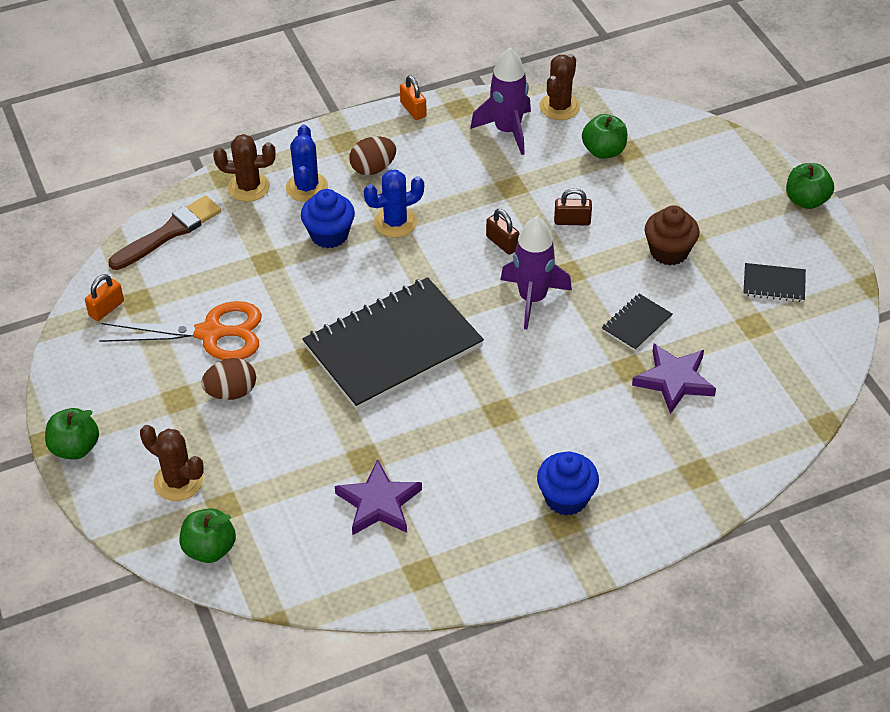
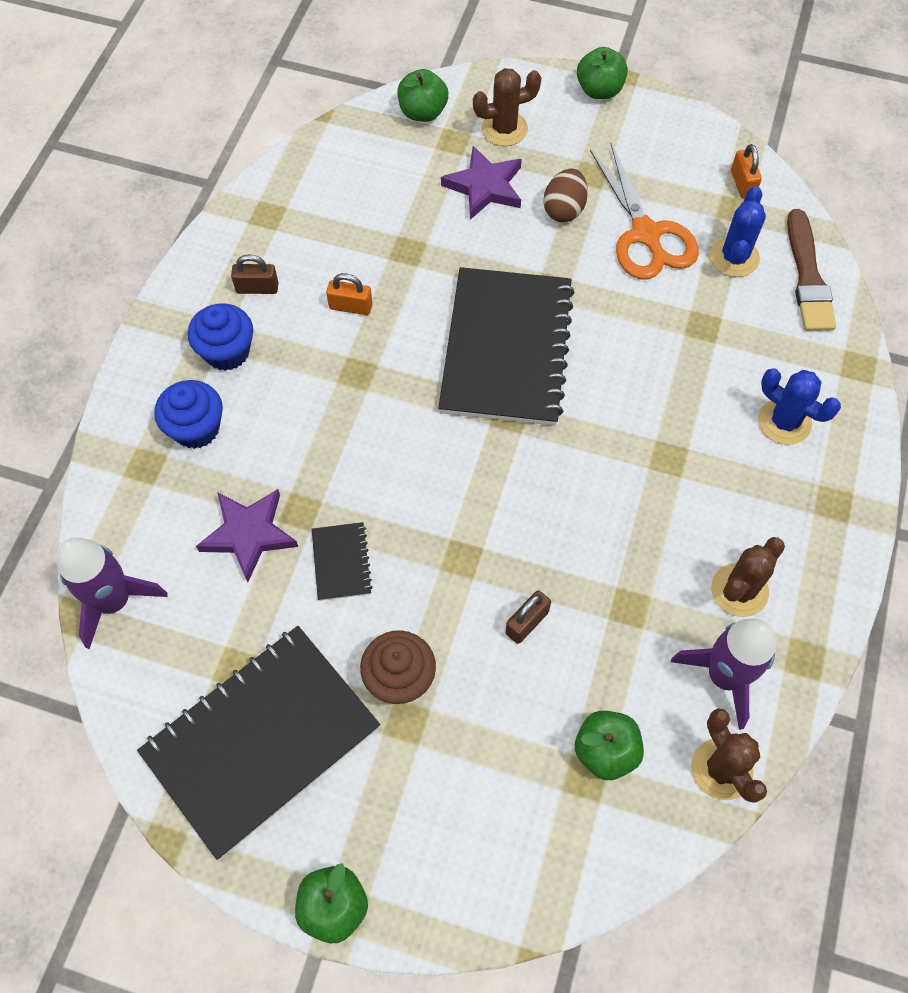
camera: 130 degrees right, 15 degrees up
orange scissors [99,301,262,360] -> orange scissors turned 60 degrees counterclockwise [590,143,699,280]
brown cactus [213,134,276,202] -> brown cactus moved to [711,537,785,617]
blue cupcake [301,189,355,248] -> blue cupcake moved to [154,380,223,449]
purple star [335,459,422,535] -> purple star moved to [441,146,522,220]
brown egg [350,137,396,175] -> none
blue cactus [364,170,424,238] -> blue cactus moved to [710,186,766,277]
orange padlock [400,75,427,120] -> orange padlock moved to [326,273,373,315]
brown padlock [486,209,519,255] -> brown padlock moved to [231,254,278,294]
purple rocket [500,216,572,329] -> purple rocket moved to [58,538,168,649]
black notebook [743,263,806,302] -> black notebook [137,626,380,860], size x2.41

